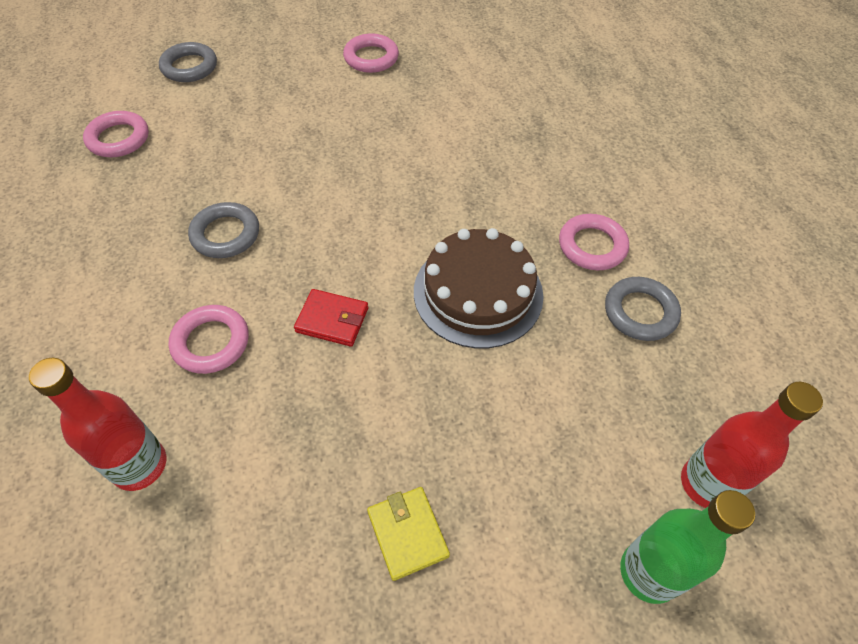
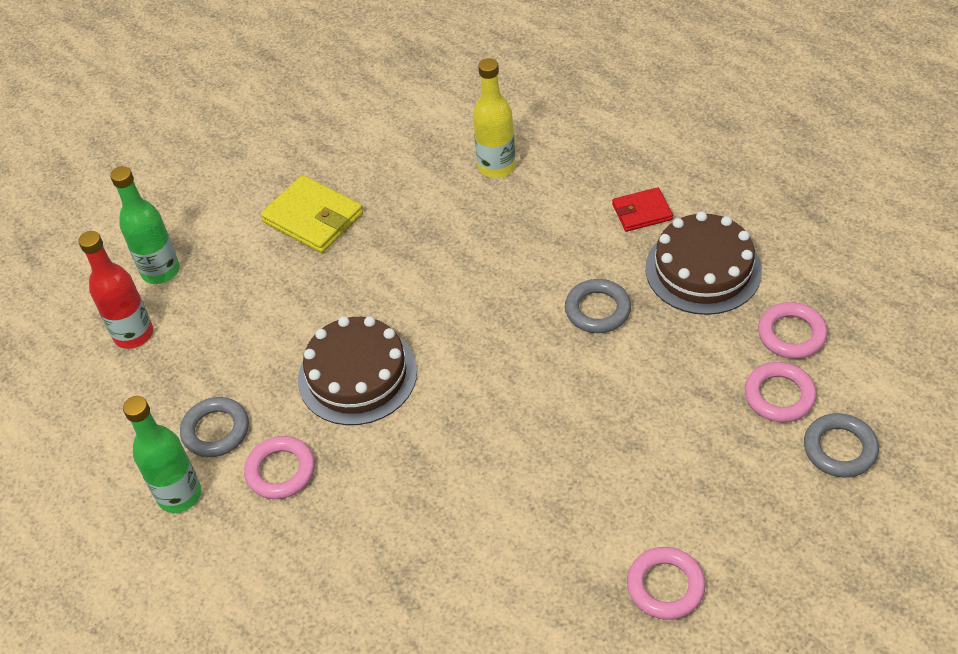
camera: 155 degrees right, 5 degrees down
red bottle [29,358,166,491] -> yellow bottle [473,58,516,178]
pink ring [169,305,249,374] -> pink ring moved to [745,362,817,422]
red wallet [294,289,368,347] -> red wallet moved to [612,187,673,232]
yellow wallet [367,487,450,581] -> yellow wallet [261,175,363,253], size x1.64
none -> green bottle [123,396,201,513]
none -> brown cake [645,212,762,315]

